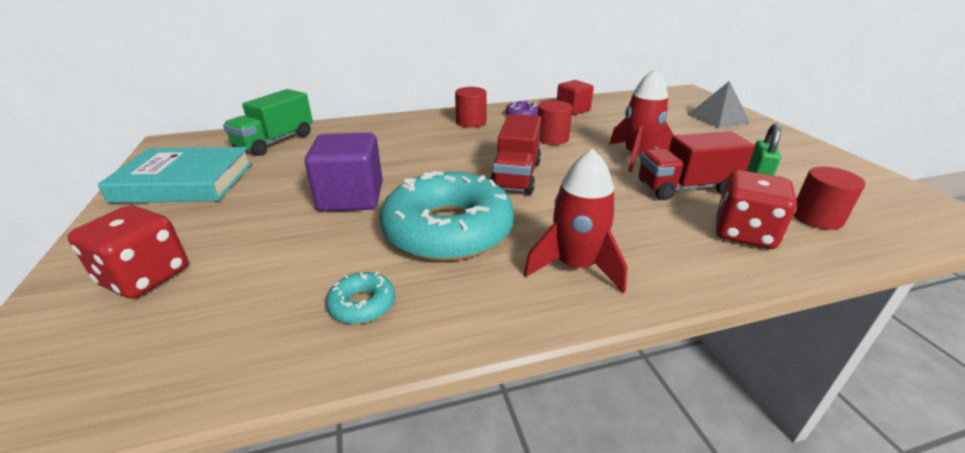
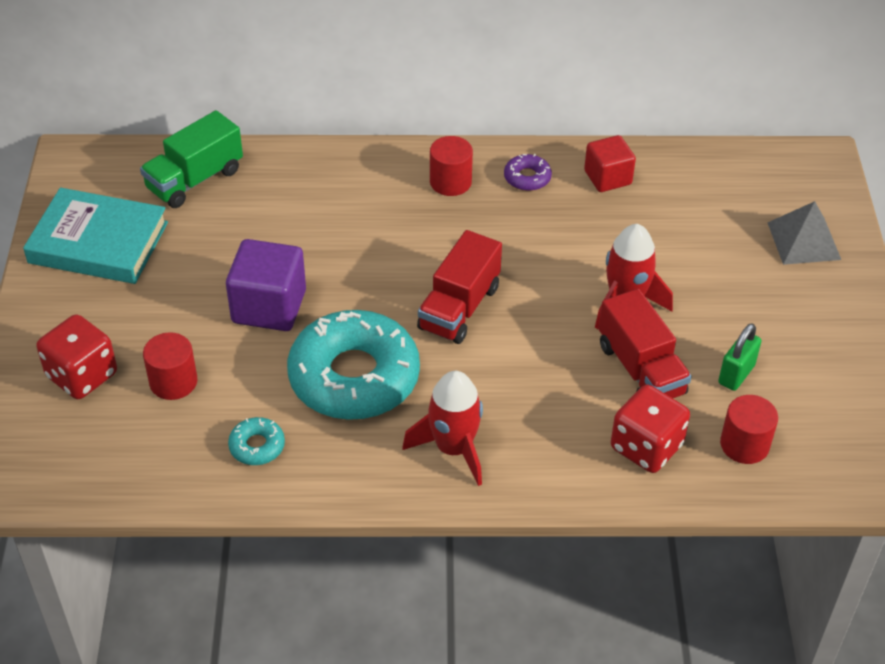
camera: 15 degrees right, 15 degrees up
red cylinder [537,100,573,145] -> red cylinder moved to [143,332,197,400]
red truck [639,131,755,200] -> red truck turned 120 degrees counterclockwise [599,289,692,398]

